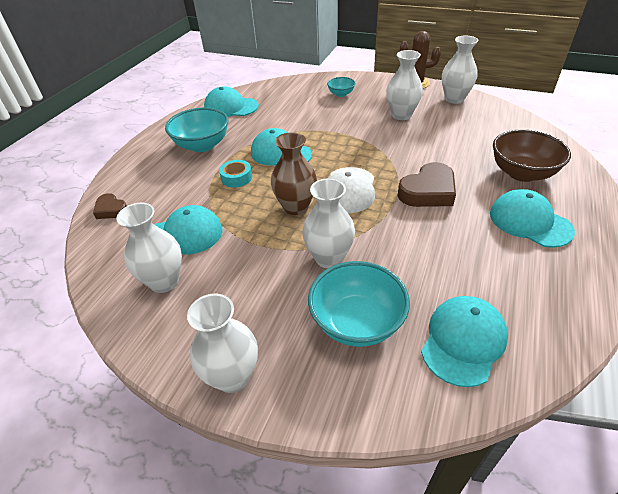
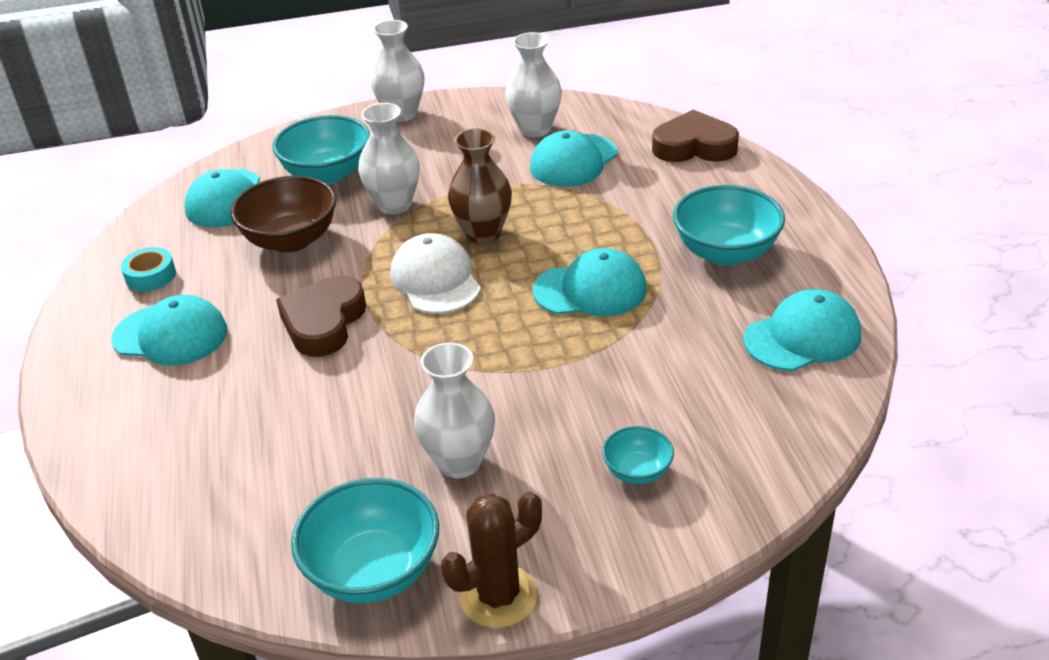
camera: 145 degrees right, 5 degrees down
brown heart [93,193,127,219] -> brown heart [652,110,739,162], size x1.76
turquoise tape [219,160,252,188] -> turquoise tape moved to [121,247,176,292]
white vase [442,36,478,104] -> turquoise bowl [291,478,439,604]
brown bowl [493,130,571,182] -> brown bowl moved to [230,176,337,253]

